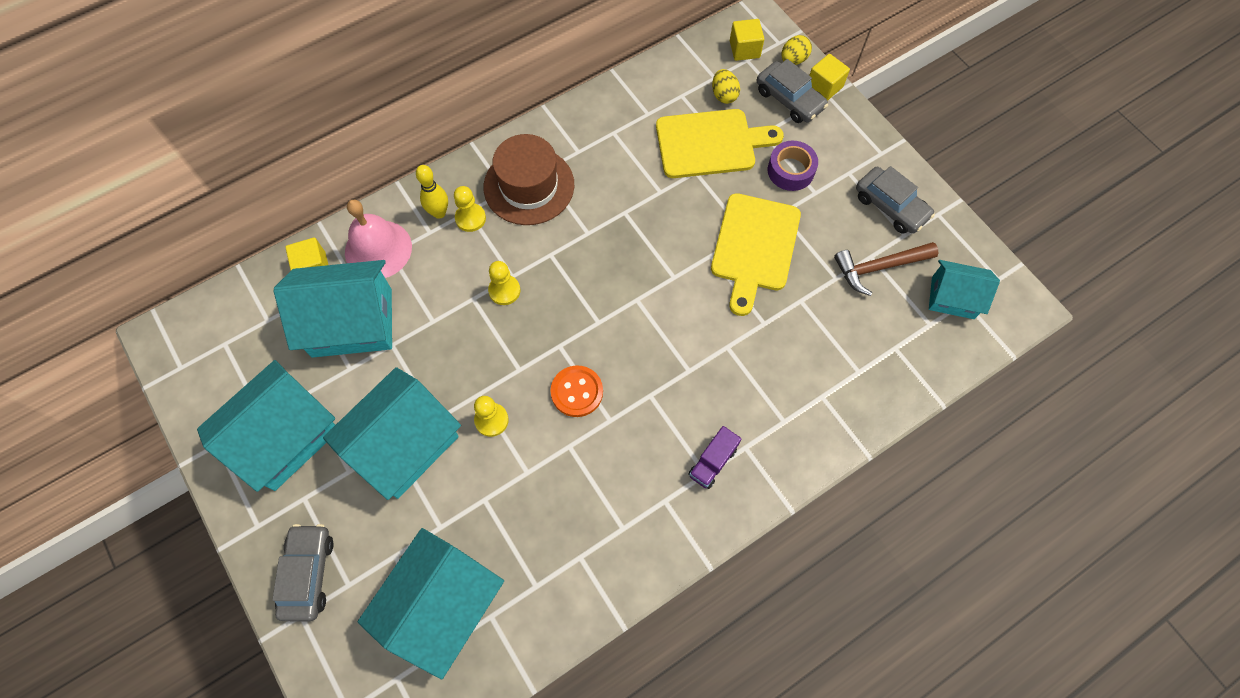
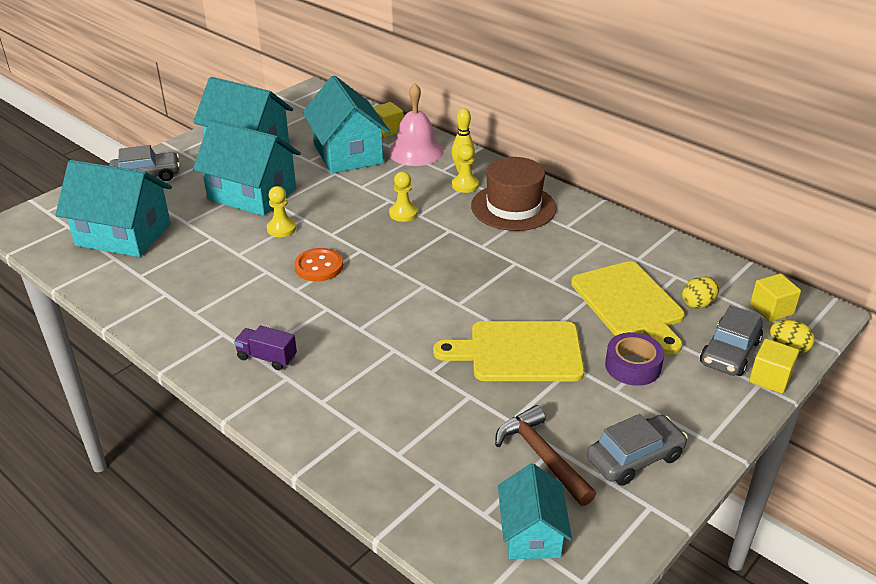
camera: 75 degrees right, 30 degrees down
grey car [856,166,935,234] -> grey car turned 150 degrees counterclockwise [587,414,688,486]

